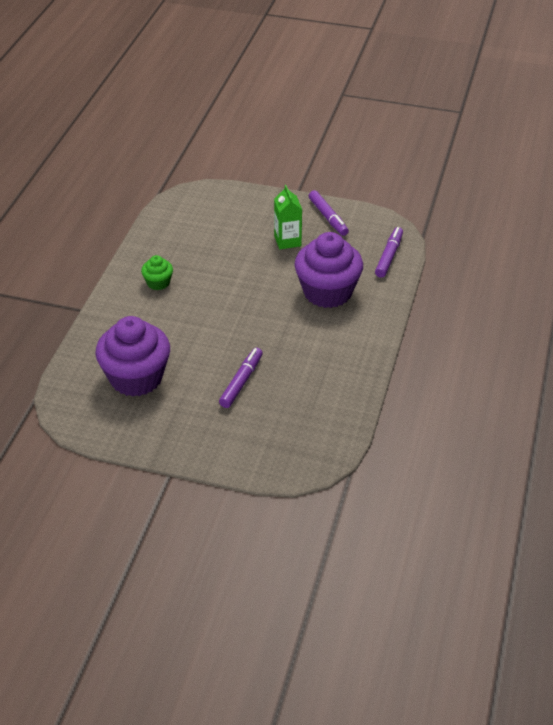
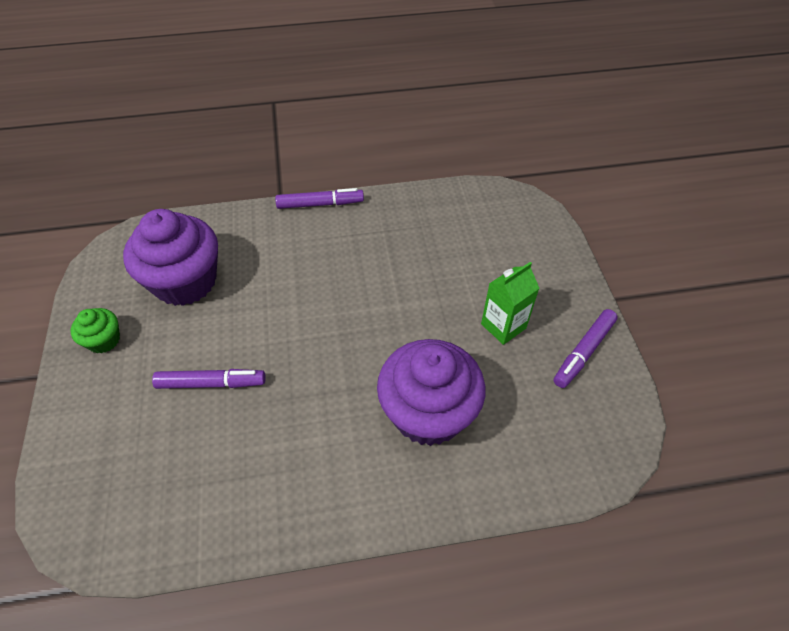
camera: 65 degrees right, 10 degrees up
green cupcake [141,255,173,290] -> green cupcake moved to [71,308,120,353]
purple marker [375,227,403,278] -> purple marker moved to [275,188,364,209]

